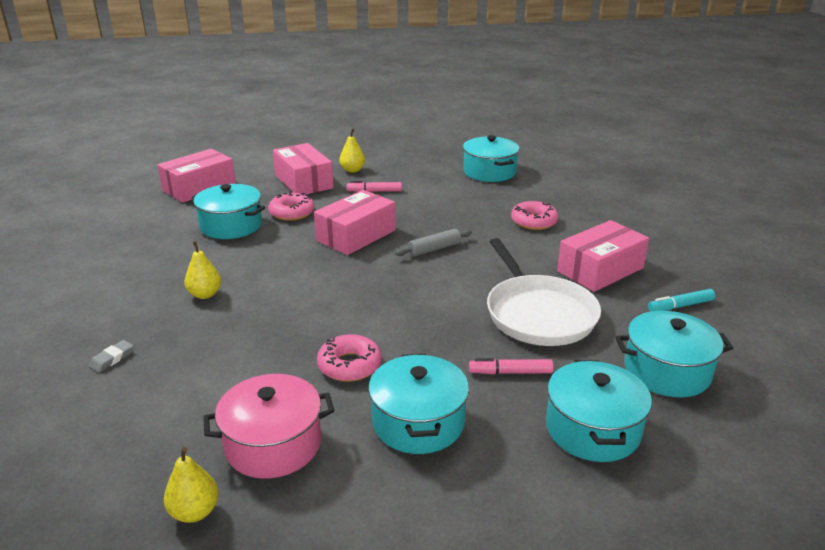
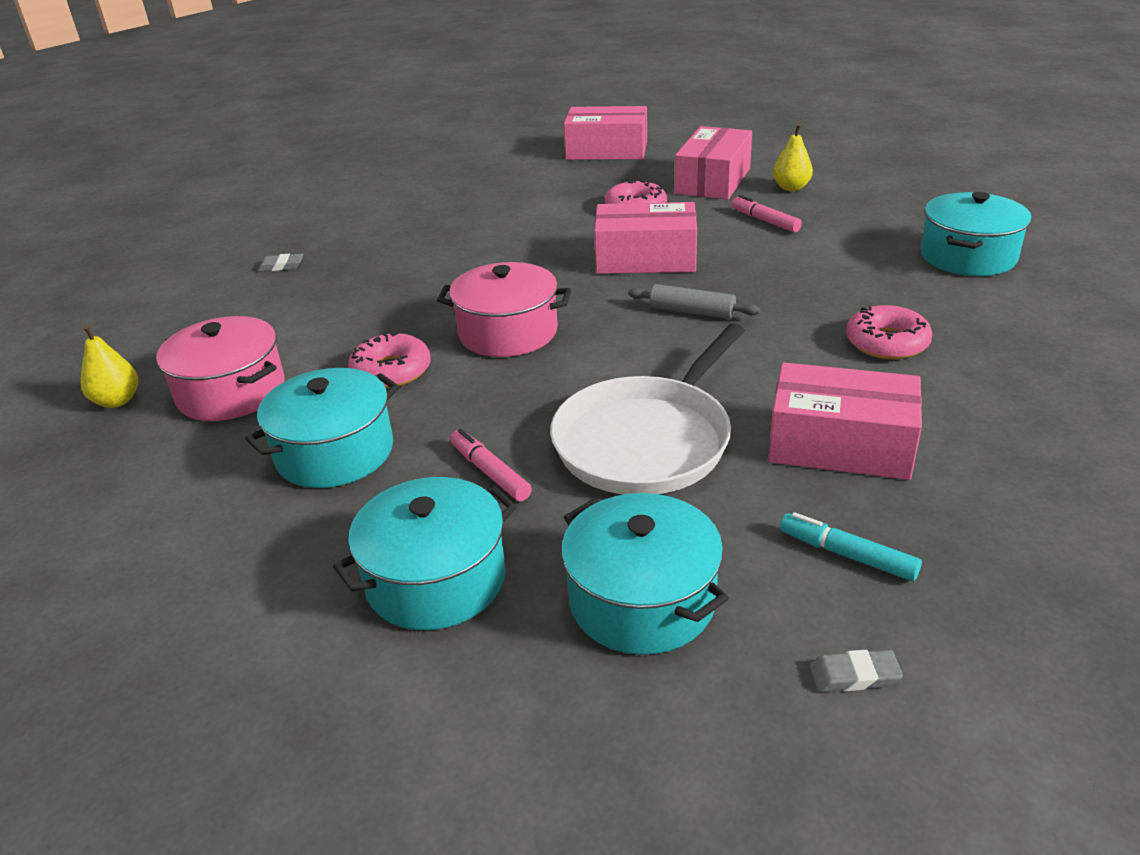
camera: 55 degrees right, 5 degrees up
yellow pear [184,241,221,299] -> none
turquoise pot [192,184,265,239] -> none
none -> pink pot [437,262,571,357]
none -> grey eraser [809,650,903,692]

